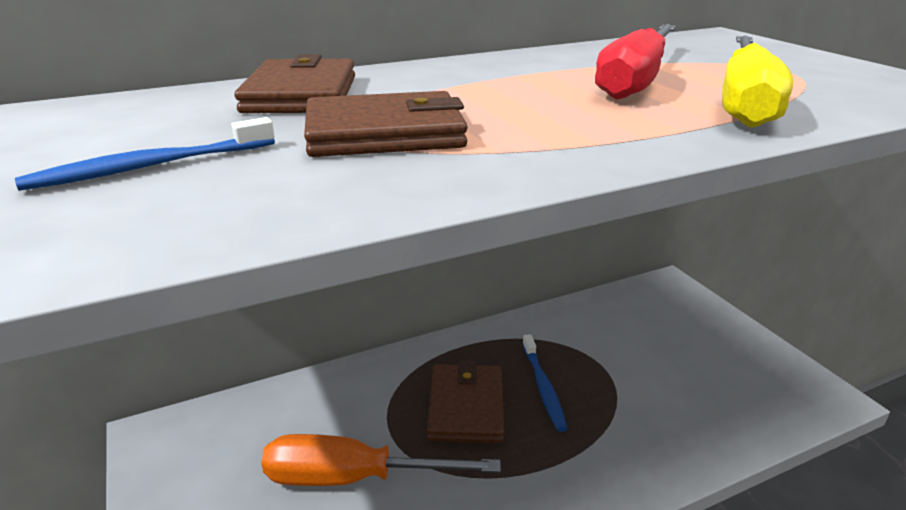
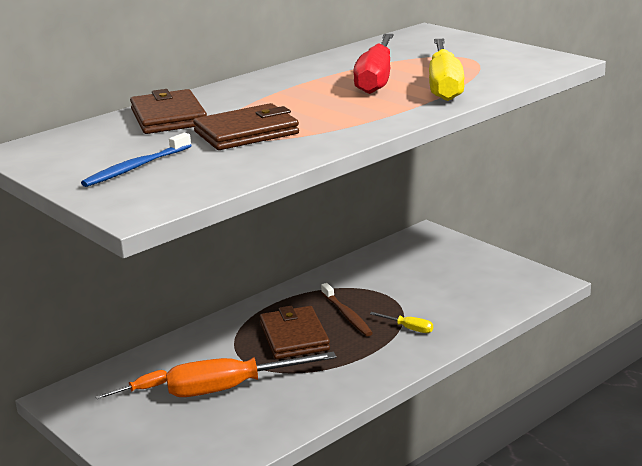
camera: 15 degrees left, 5 degrees down
blue toothbrush [522,334,567,432] -> brown toothbrush [321,283,373,336]
none -> orange screwdriver [96,370,167,399]
none -> yellow screwdriver [370,312,433,333]

